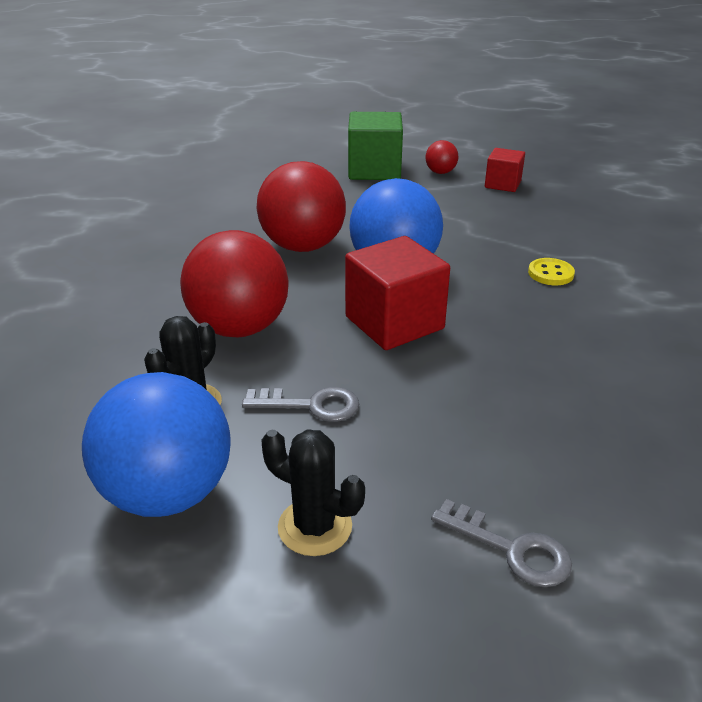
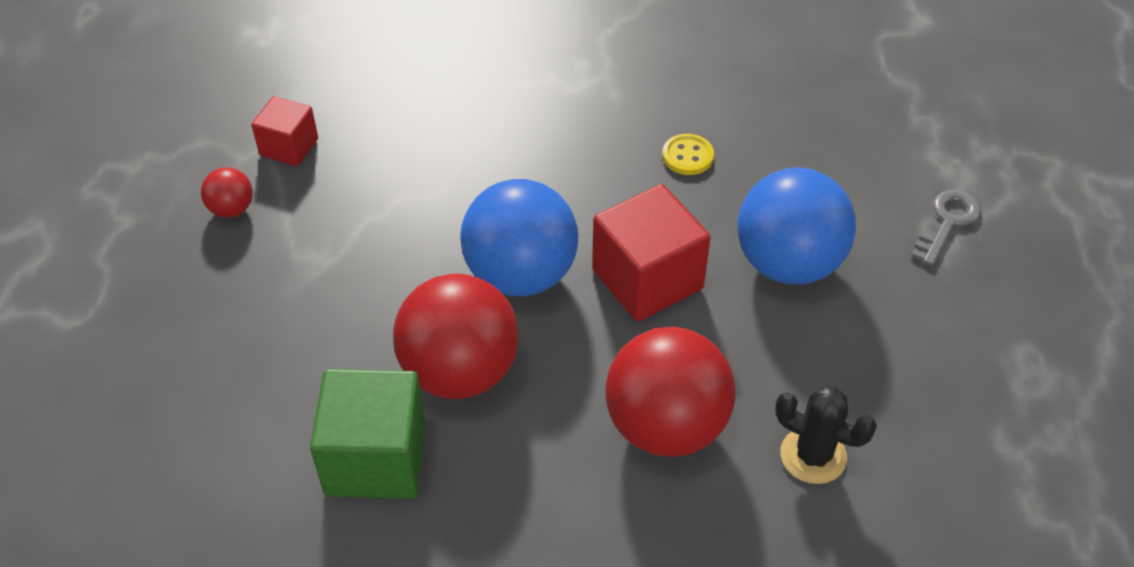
camera: 90 degrees left, 15 degrees up
blue ball [82,372,231,517] -> blue ball moved to [738,167,856,285]
grey key [242,387,359,422] -> none
black cactus [262,429,365,556] -> none
green cube [348,112,403,180] -> green cube moved to [310,369,426,499]
yellow button [528,258,575,285] -> yellow button moved to [662,134,714,175]

